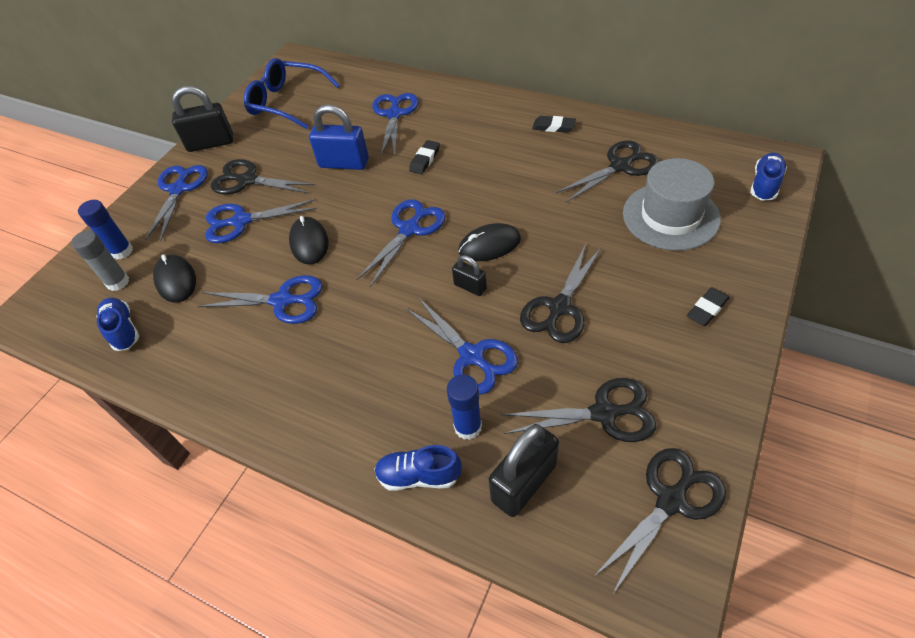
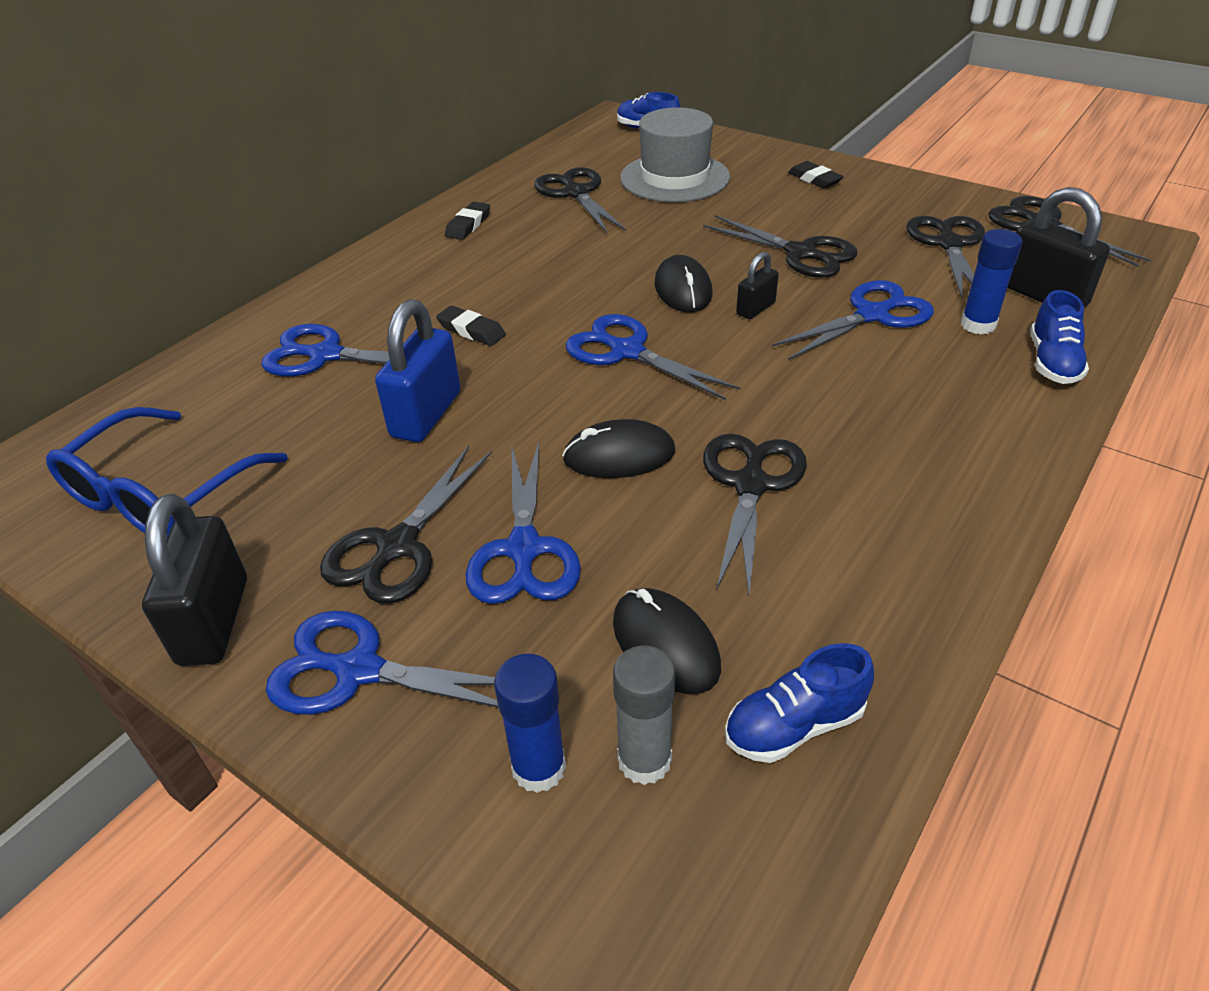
camera: 85 degrees left, 10 degrees down
black mouse [153,254,196,303] -> black mouse turned 75 degrees clockwise [613,588,721,694]
blue scissors [197,275,323,324] -> black scissors [703,434,807,596]

